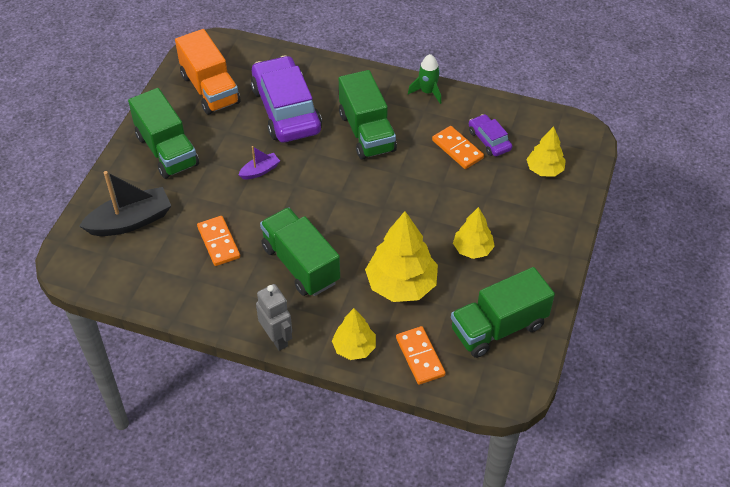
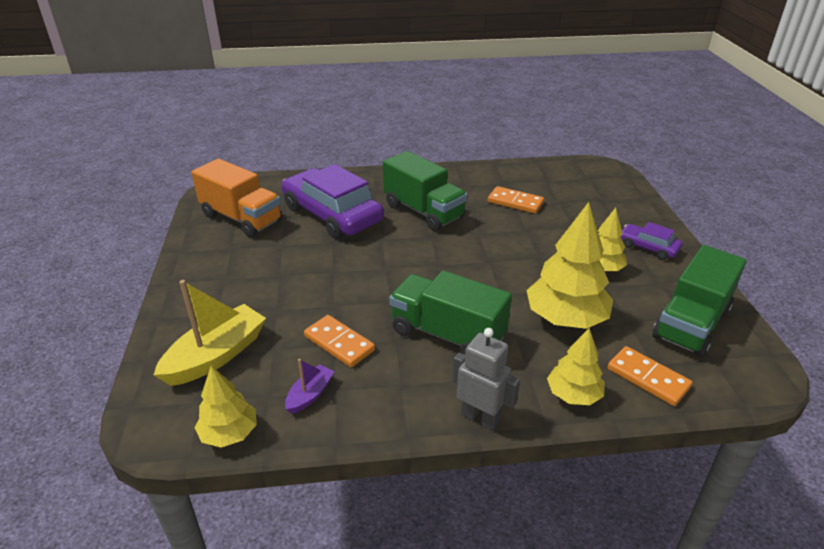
camera: 25 degrees left, 15 degrees down
black boat [79,171,171,236] -> yellow boat [154,280,266,386]
green truck [128,88,199,179] -> none
purple boat [239,146,280,179] -> purple boat moved to [285,359,335,414]
green rocket [408,54,441,104] -> none
purple car [469,114,512,156] -> purple car moved to [620,222,682,260]
yellow tree [526,126,566,176] -> yellow tree moved to [195,366,257,448]

